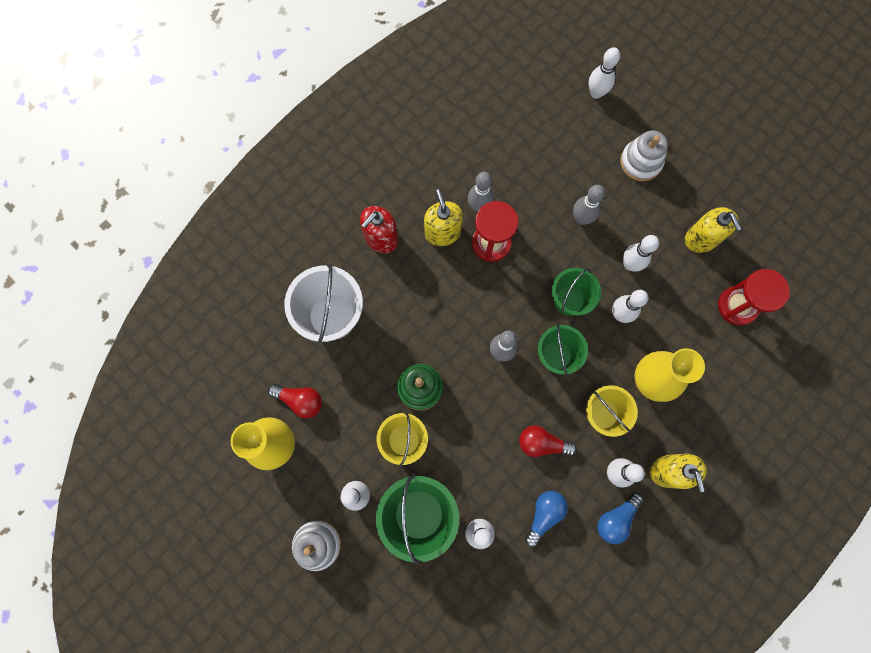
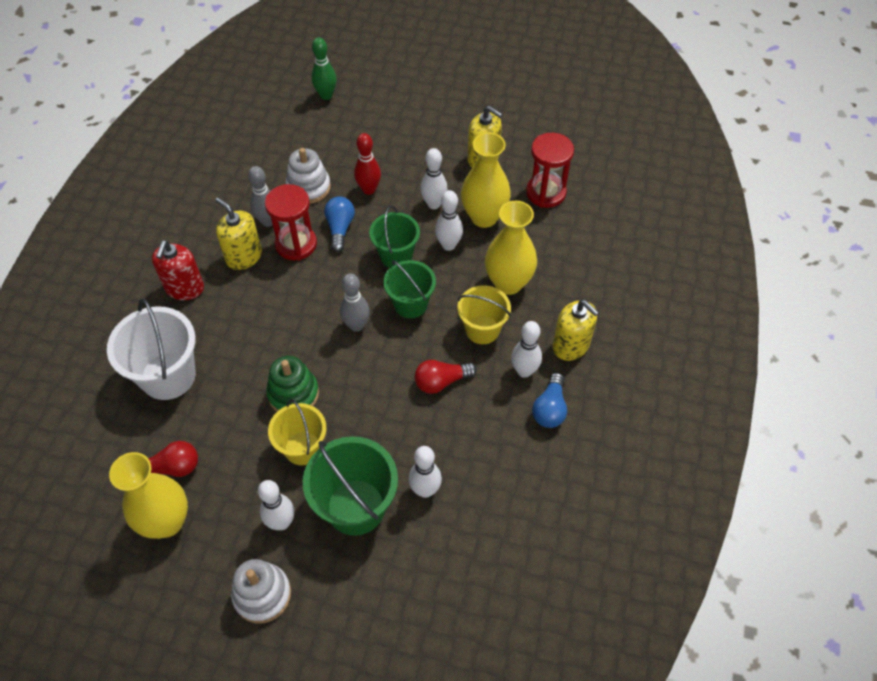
camera: 30 degrees left, 20 degrees down
blue light bulb [525,491,568,547] -> blue light bulb moved to [324,196,355,252]
grey bowling pin [573,185,605,225] -> red bowling pin [354,133,381,195]
white bowling pin [588,47,620,99] -> green bowling pin [312,37,337,100]
white stacking toy [620,130,668,181] -> white stacking toy moved to [286,148,331,204]
none -> yellow vase [461,133,511,228]

